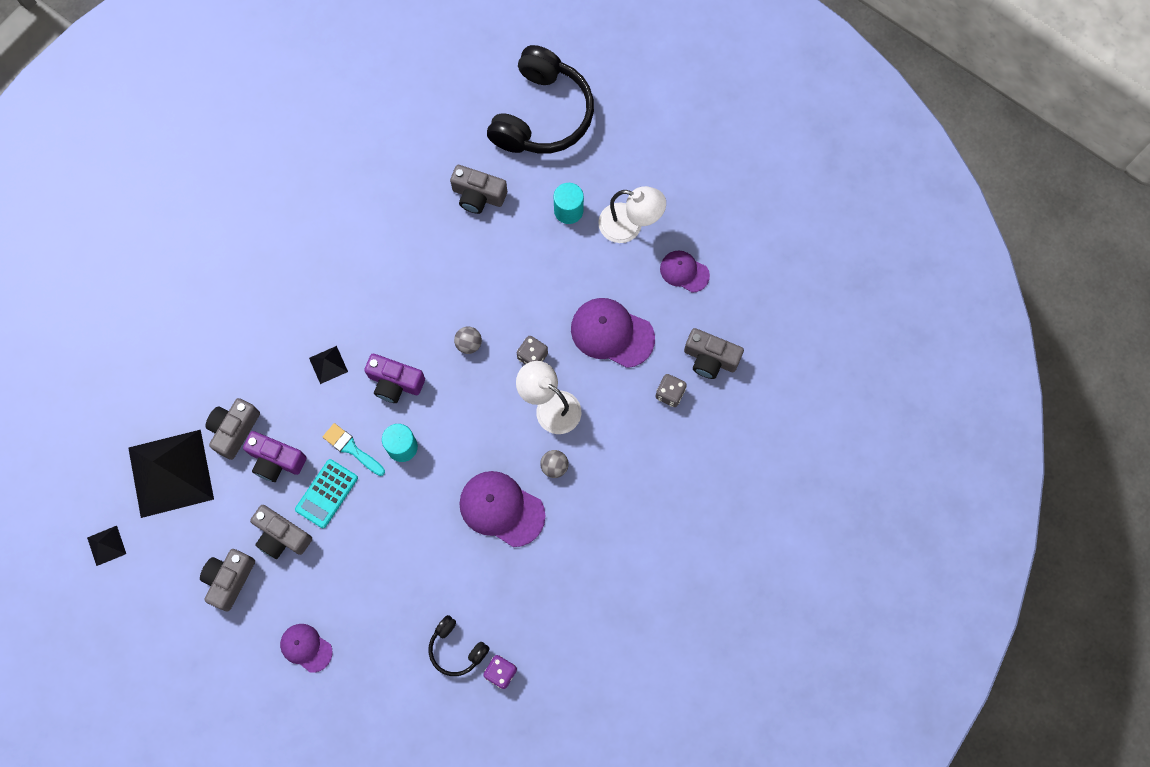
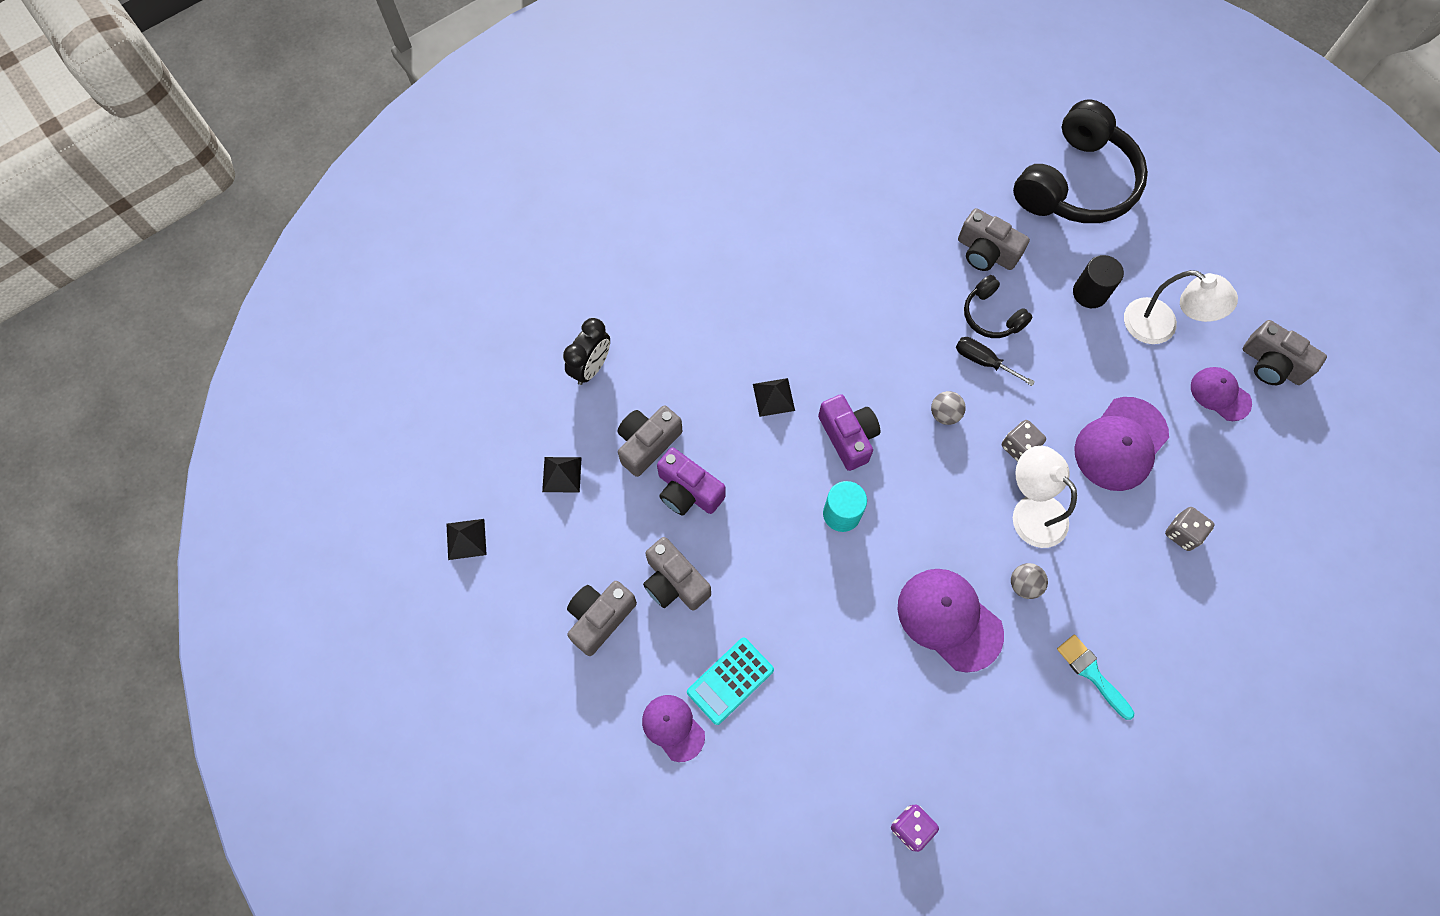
camera: 15 degrees right, 5 degrees down
black pyramid [128,430,214,518] -> black pyramid [542,457,582,492], size x0.42
turquoise calculator [295,459,358,528] -> turquoise calculator moved to [687,638,774,725]
turquoise brush [323,423,385,476] -> turquoise brush moved to [1057,635,1134,720]
purple camera [364,354,425,403] -> purple camera turned 150 degrees counterclockwise [818,394,880,471]
black headphones [428,615,490,676] -> black headphones moved to [964,275,1033,338]
turquoise cylinder [554,183,584,224] -> black cylinder [1073,255,1124,308]
purple cap [571,298,655,368] -> purple cap turned 90 degrees counterclockwise [1074,397,1169,491]
grey camera [684,328,744,379] -> grey camera moved to [1243,320,1327,385]
none -> black clock [563,318,610,385]
none -> black screwdriver [956,337,1035,386]

